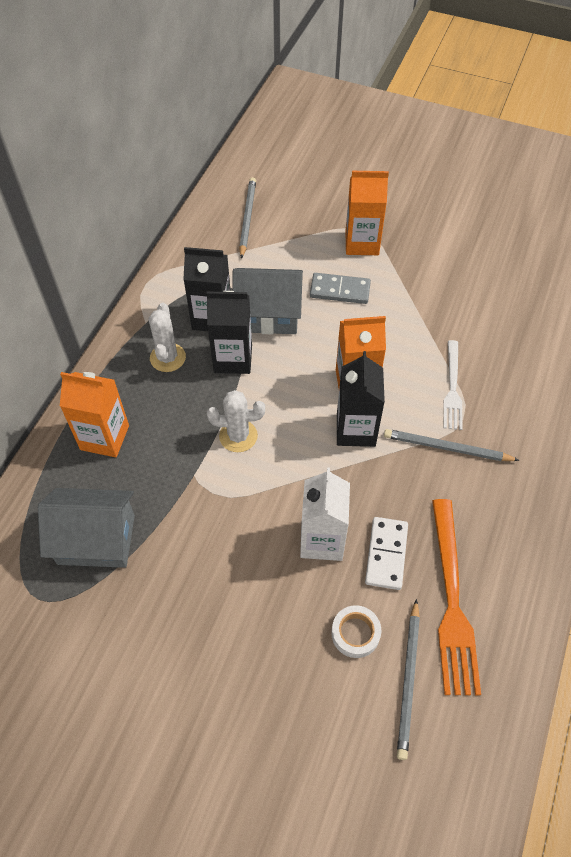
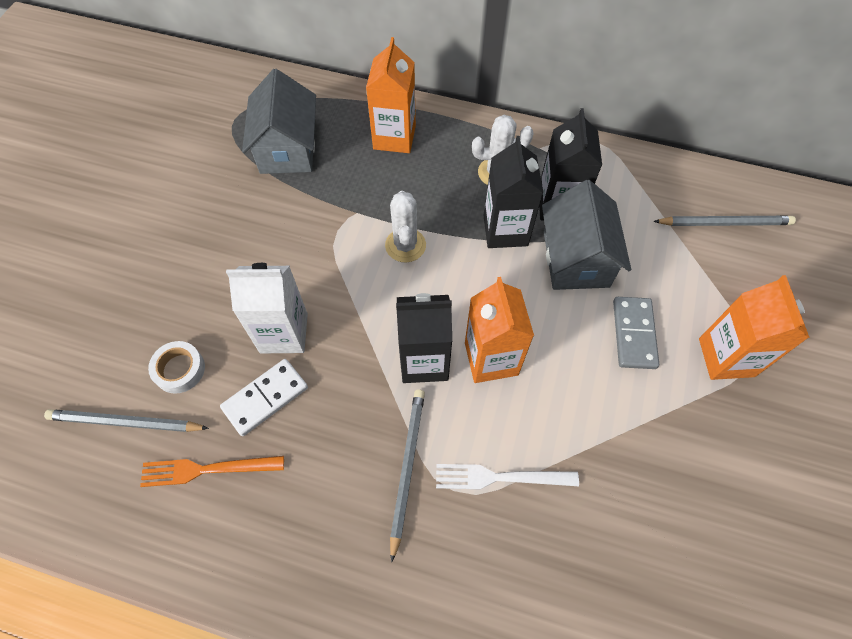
camera: 85 degrees right, 5 degrees up
white domino [365,517,408,590] -> white domino turned 45 degrees counterclockwise [220,359,308,436]
orange fork [432,499,481,695] -> orange fork [140,456,284,487], size x0.62

